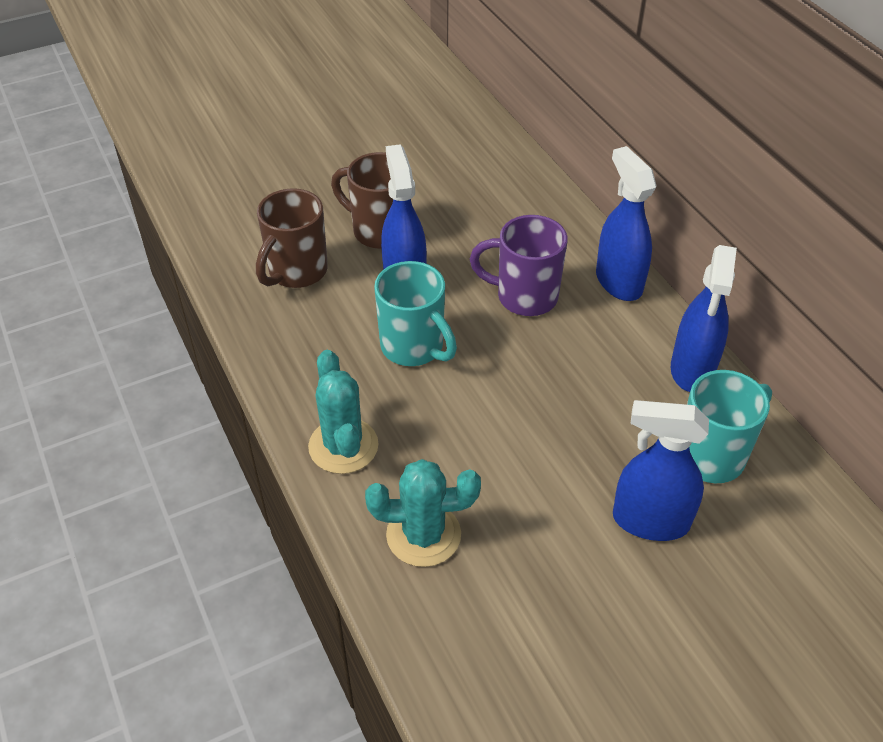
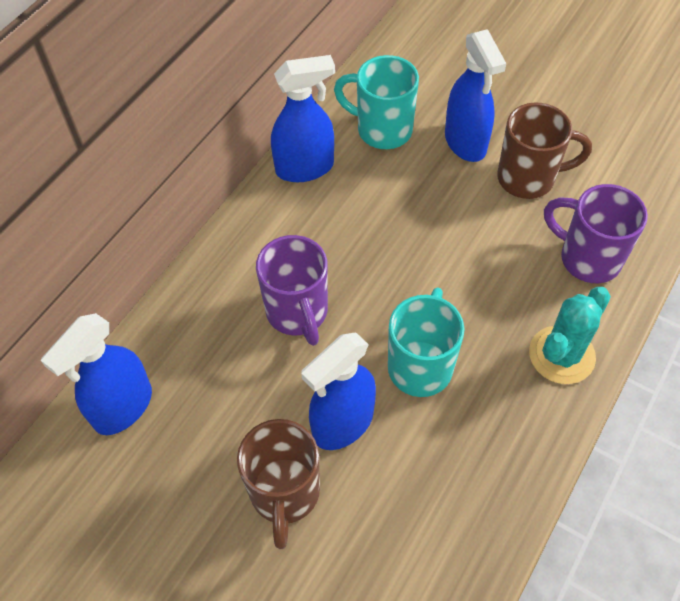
camera: 120 degrees left, 10 degrees up
brown mug [256,188,328,288] -> brown mug moved to [497,103,592,199]
turquoise cactus [365,459,481,567] -> purple mug [544,184,648,283]
blue spray bottle [596,146,657,301] -> blue spray bottle moved to [41,313,152,435]

